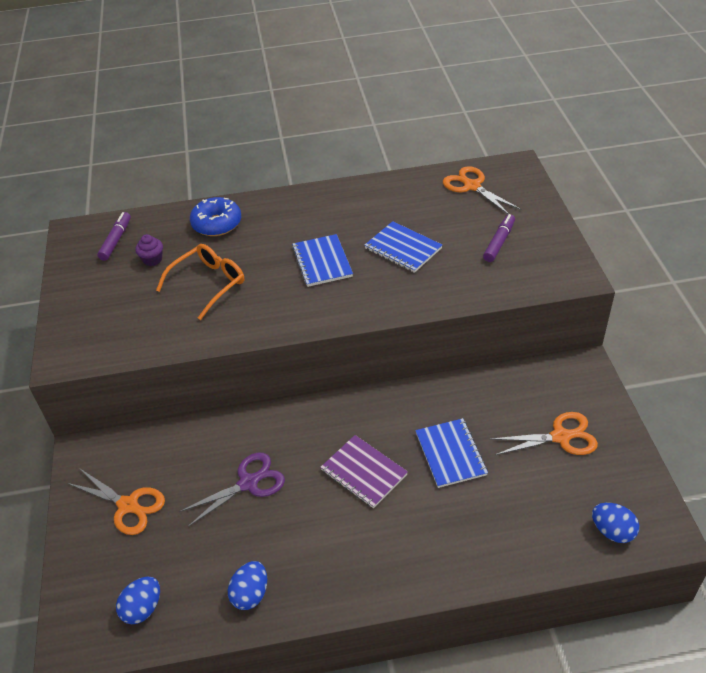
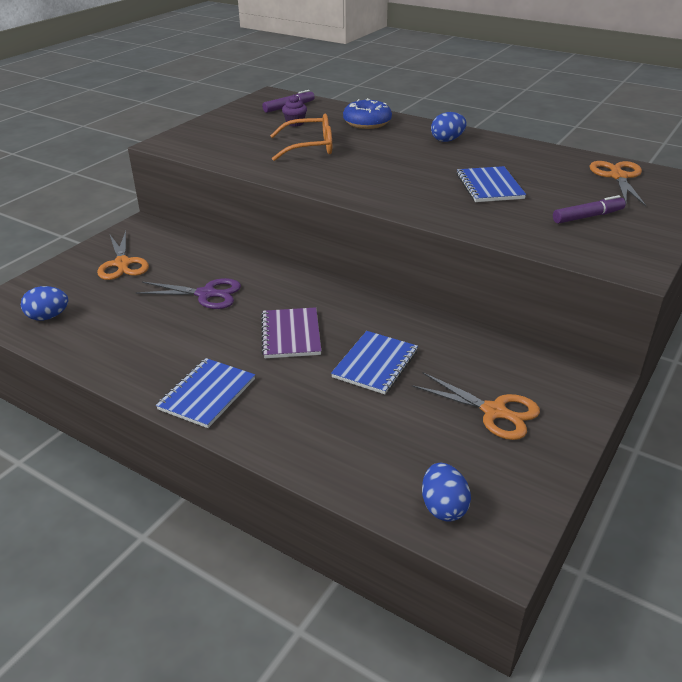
camera: 40 degrees right, 10 degrees down
blue egg [228,561,267,610] -> blue egg moved to [431,112,466,142]
blue notebook [292,234,353,287] -> blue notebook moved to [156,358,255,428]

